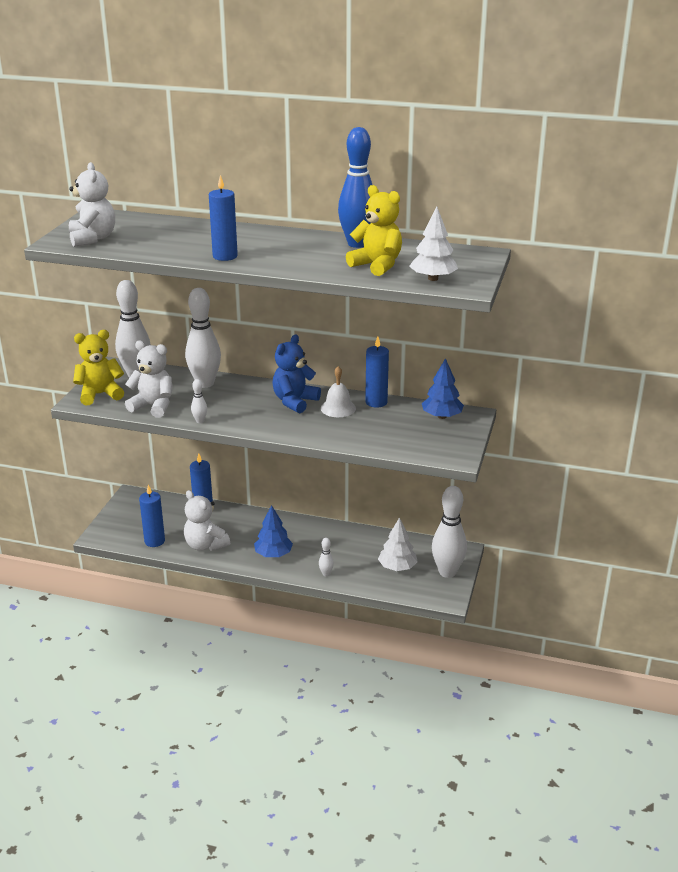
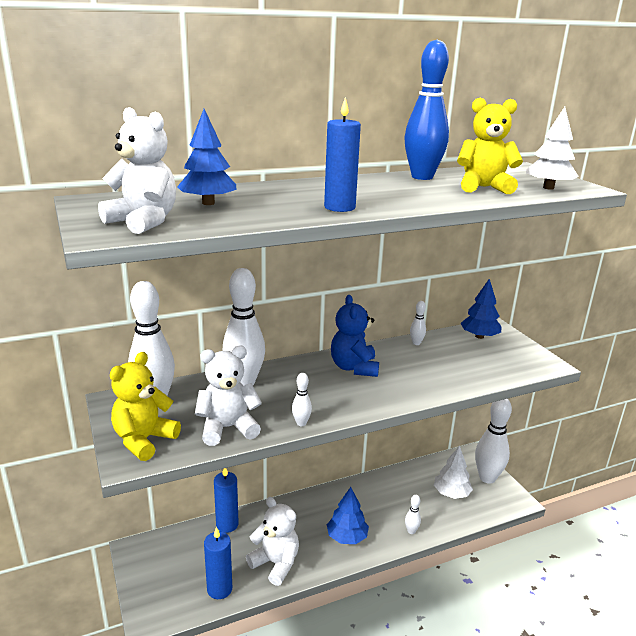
camera: 40 degrees left, 5 degrees down
white teddy bear [184,490,230,551] -> white teddy bear turned 150 degrees counterclockwise [246,497,299,586]
white bell [321,366,356,417] -> none
blue candle [365,336,389,408] -> white bowling pin [410,301,426,345]
none -> blue tree [177,109,236,205]

